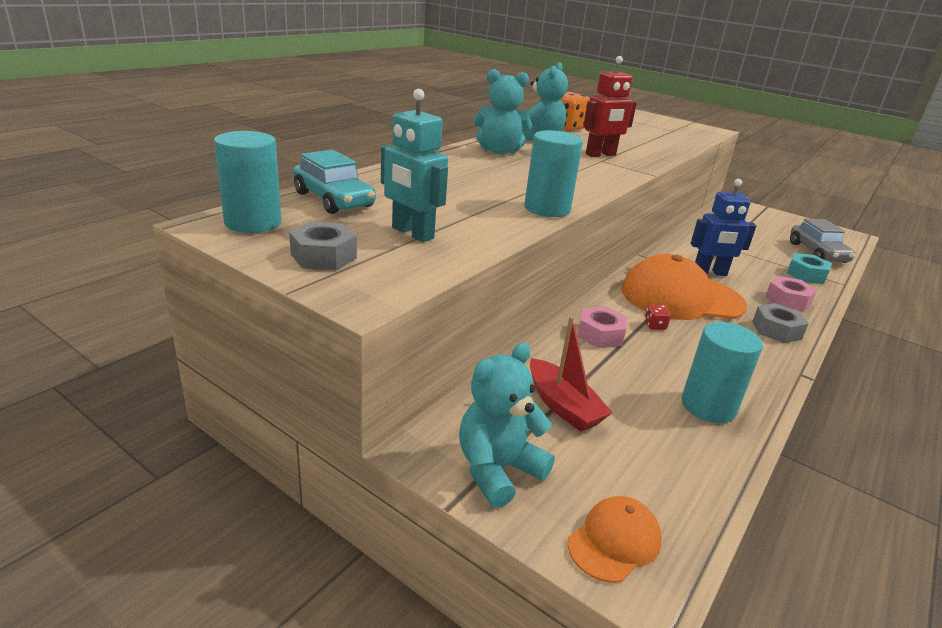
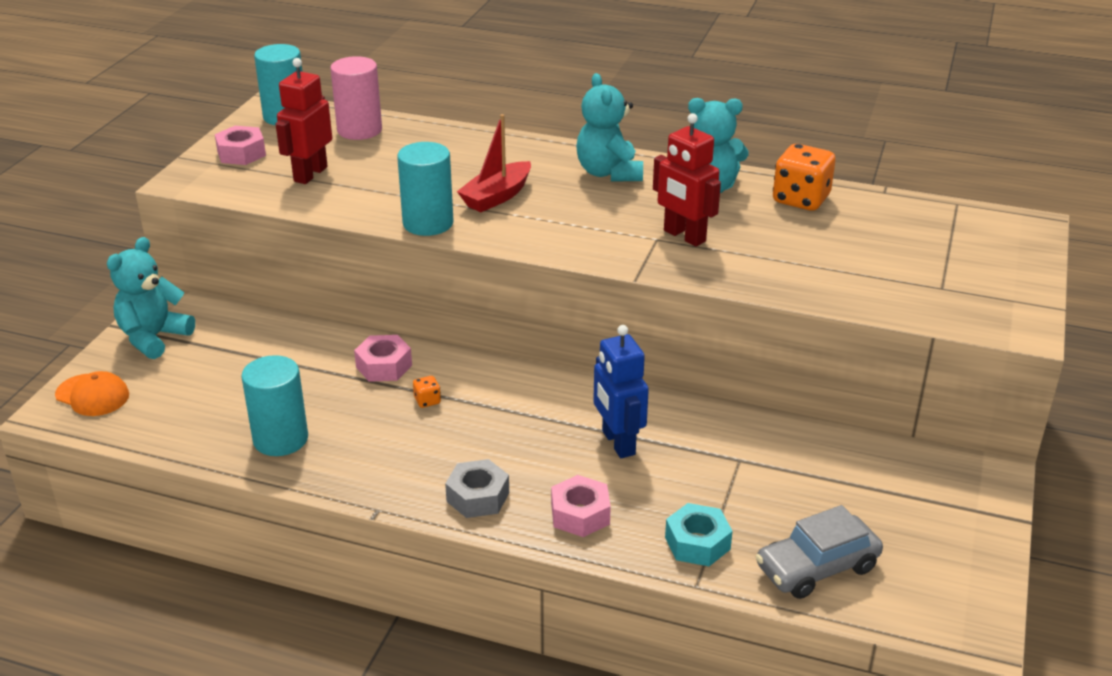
camera: 75 degrees right, 5 degrees up
grey nut [289,222,357,270] -> pink nut [215,126,266,165]
turquoise car [293,150,376,214] -> pink cylinder [330,56,382,140]
turquoise robot [381,89,448,242] -> red robot [276,58,332,184]
turquoise teddy bear [459,343,555,508] -> turquoise teddy bear turned 90 degrees counterclockwise [107,237,195,359]
red boat [530,316,613,432] -> red boat moved to [457,114,531,212]
orange cap [621,254,747,320] -> none
red dice [644,305,671,330] -> orange dice [413,376,441,408]

